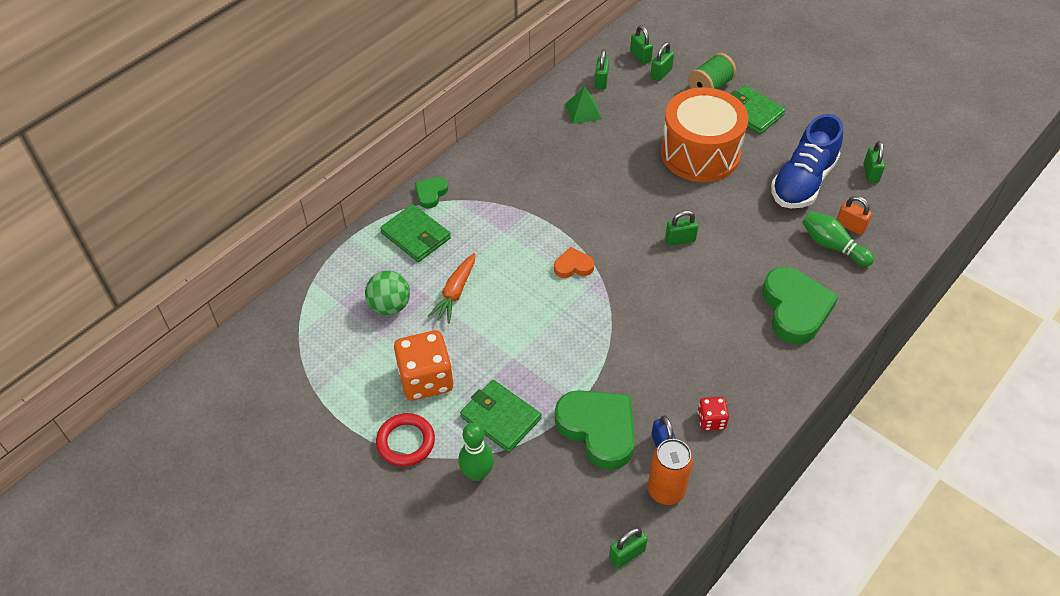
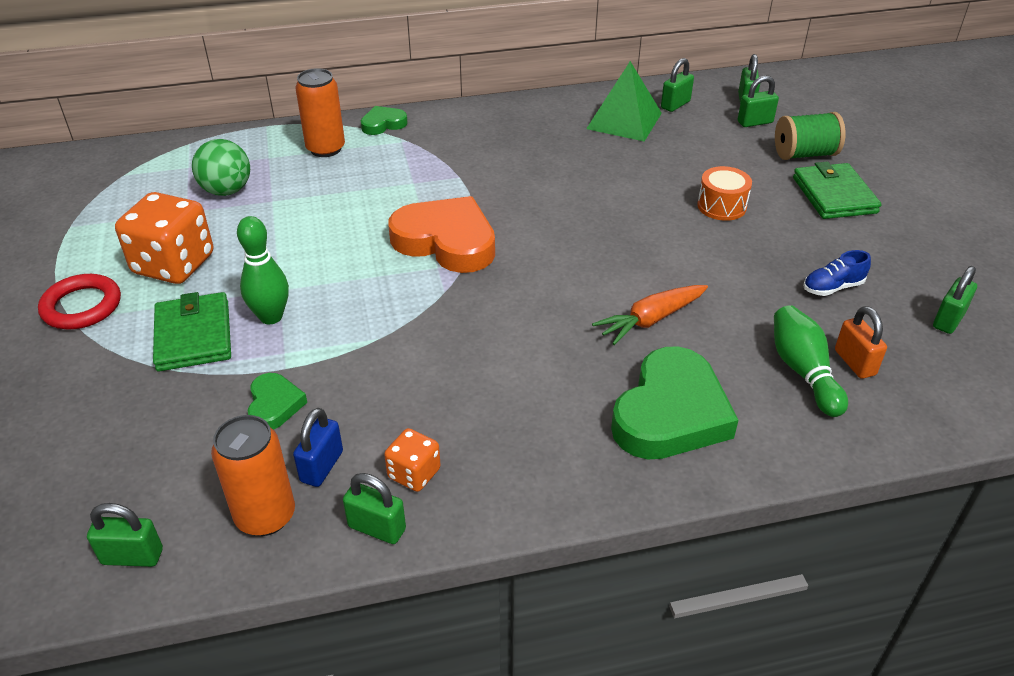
camera: 35 degrees right, 10 degrees down
green wallet [380,204,451,262] -> orange can [295,68,345,157]
orange carrot [427,253,476,324] -> orange carrot moved to [592,285,708,345]
green bowling pin [458,423,494,481] -> green bowling pin moved to [237,216,289,324]
orange heart [554,247,594,278] -> orange heart [388,196,495,273], size x2.02
green heart [555,390,635,470] -> green heart [247,373,307,430], size x0.50
green pyramid [565,87,602,124] -> green pyramid [586,61,662,141], size x1.51
orange drum [661,87,748,182] -> orange drum [697,166,752,221], size x0.43
green padlock [665,210,698,246] -> green padlock moved to [343,473,406,544]
red dice [698,397,729,431] -> orange dice [384,428,441,492]
blue shoe [771,114,843,208] -> blue shoe [803,250,871,296], size x0.43

